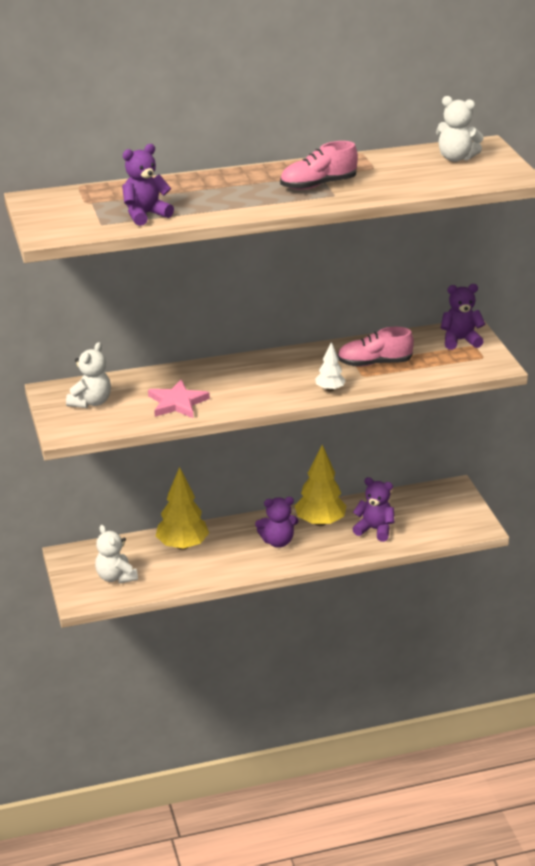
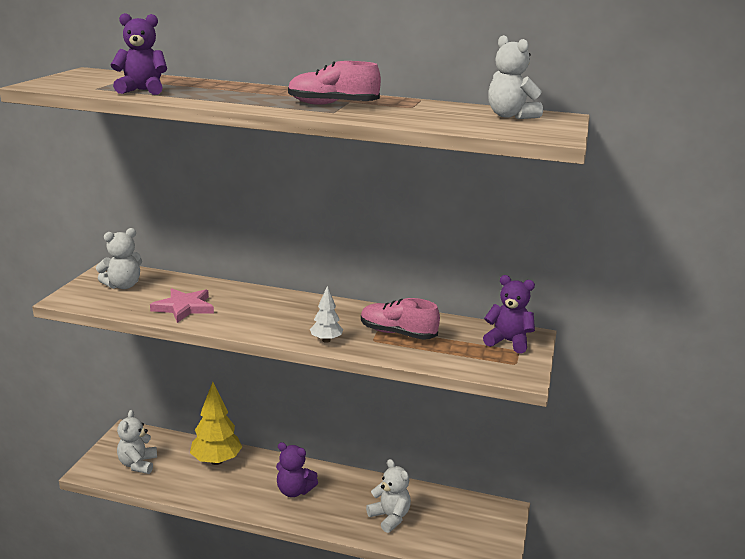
camera: 30 degrees right, 10 degrees down
yellow tree [295,445,347,526] -> none
purple teddy bear [353,477,395,542] -> white teddy bear [366,459,411,533]

